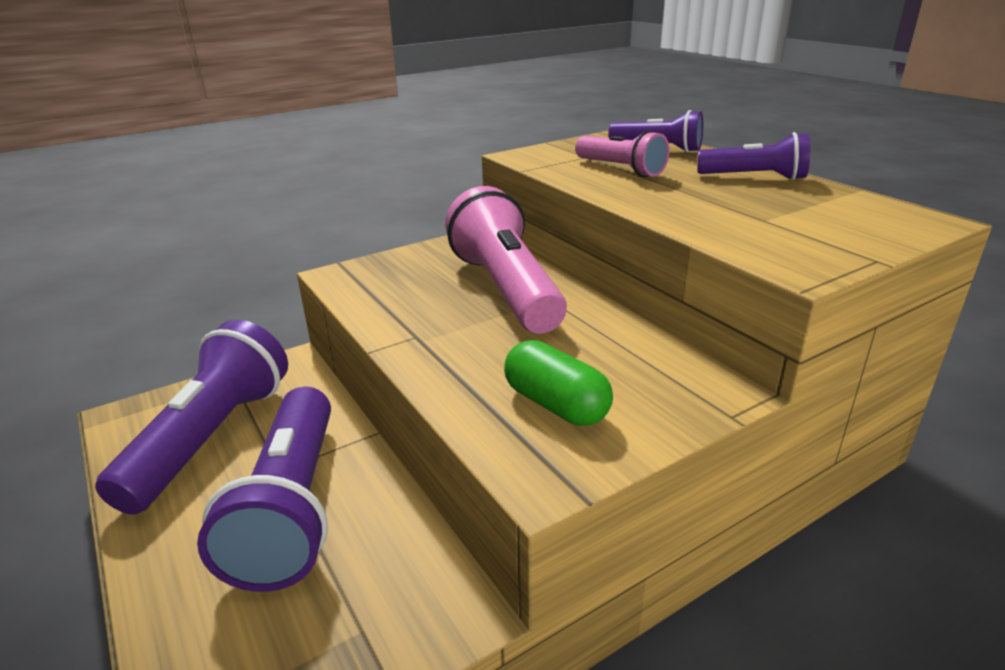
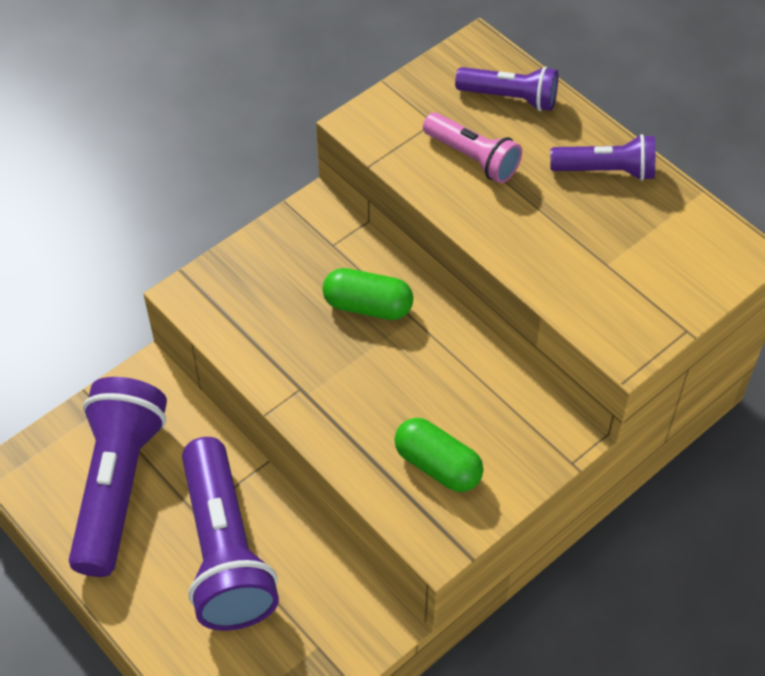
camera: 10 degrees left, 25 degrees up
pink flashlight [445,186,567,334] -> green capsule [323,268,413,320]

